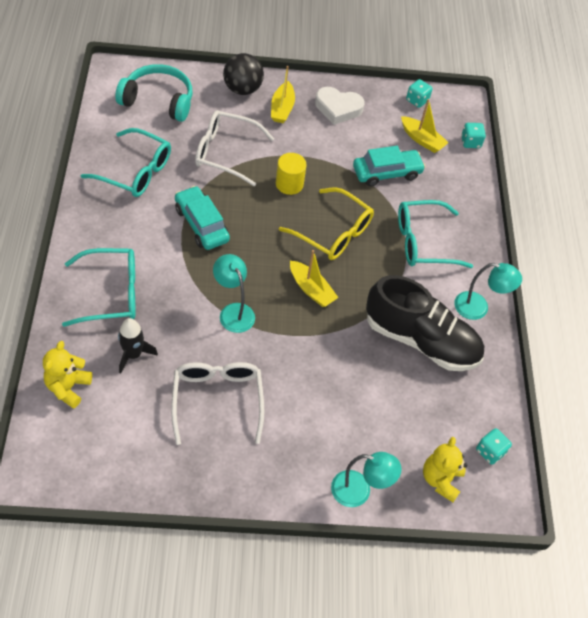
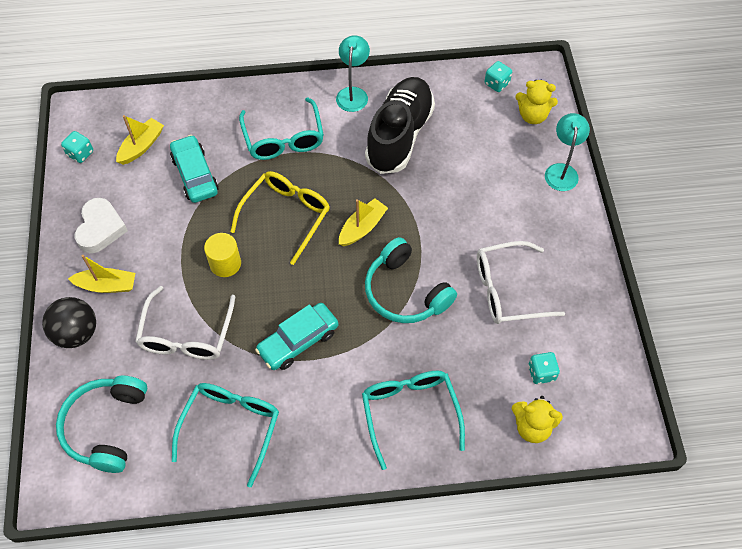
camera: 90 degrees left, 5 degrees up
black rocket [118,318,158,373] -> none
turquoise lamp [213,254,255,333] -> turquoise headphones [365,237,457,323]
turquoise dice [461,123,486,148] -> turquoise dice moved to [528,352,560,384]

